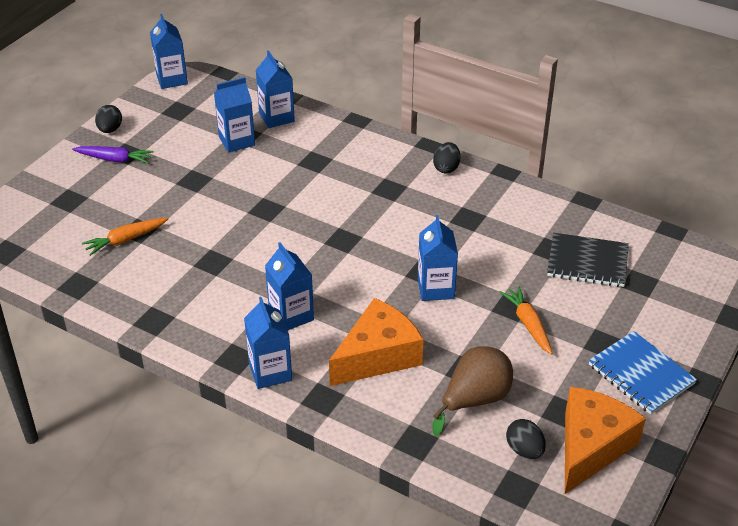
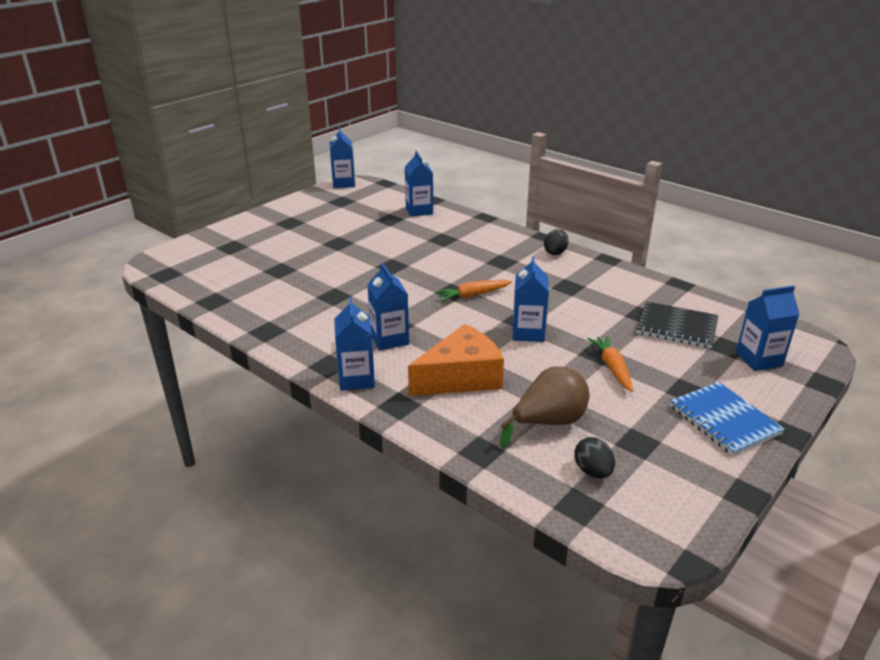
camera: 10 degrees right, 10 degrees down
purple carrot [72,146,153,164] -> none
orange carrot [82,218,168,256] -> orange carrot moved to [435,280,512,302]
black egg [95,105,122,133] -> none
blue carton [214,77,255,153] -> blue carton moved to [736,286,800,371]
orange cheese [565,387,646,494] -> none

